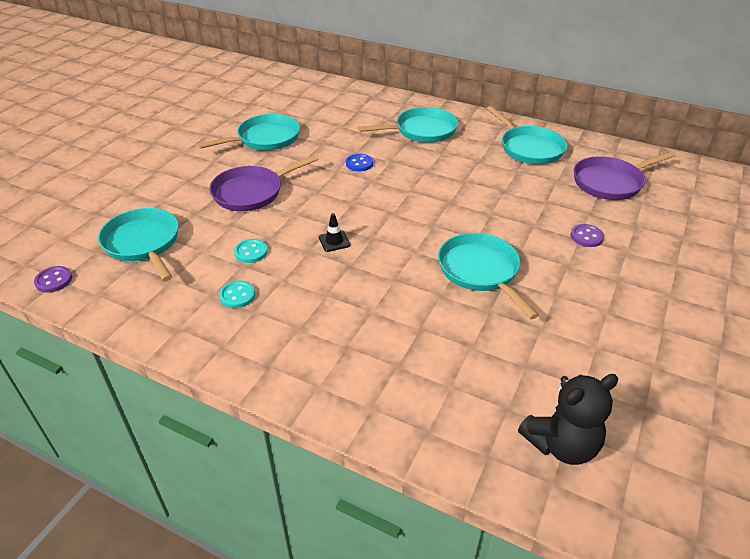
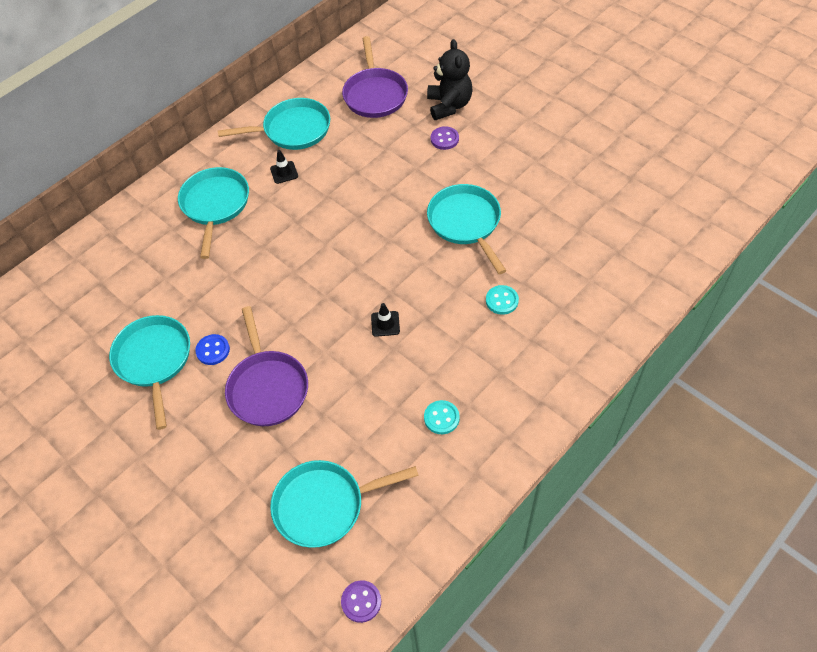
camera: 70 degrees left, 15 degrees up
turquoise button [234,239,268,263] -> turquoise button moved to [486,285,519,315]
blue button [346,154,373,171] -> blue button moved to [195,334,230,365]
turquoise pan [438,233,539,319] -> turquoise pan turned 75 degrees clockwise [427,184,506,274]
black teddy bear [518,374,619,465] -> black teddy bear moved to [427,39,472,120]
none -> black traffic cone [270,150,298,184]

